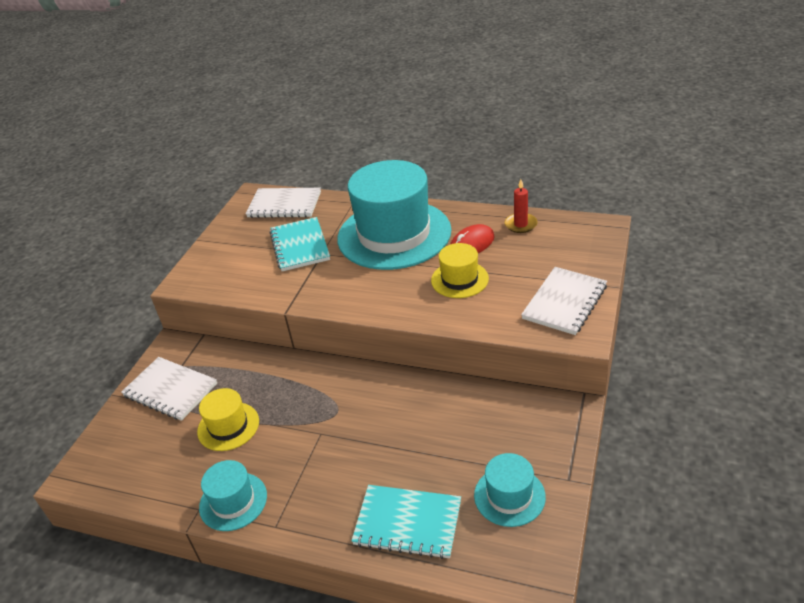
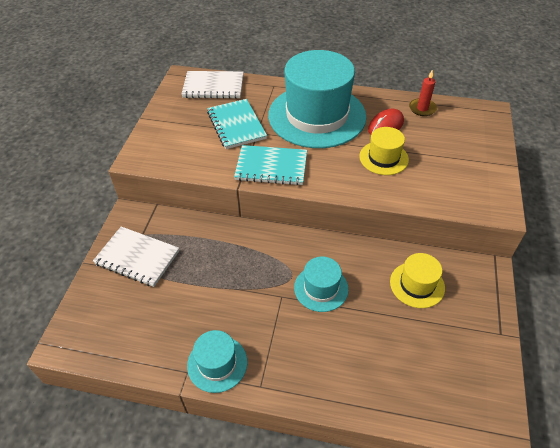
camera: 10 degrees left, 10 degrees up
yellow hat [197,388,259,451] -> yellow hat moved to [390,253,445,308]
turquoise notebook [351,485,461,559] -> turquoise notebook moved to [234,145,307,185]
turquoise hat [474,453,546,527] -> turquoise hat moved to [294,257,349,312]
white notebook [521,267,607,335] -> none

